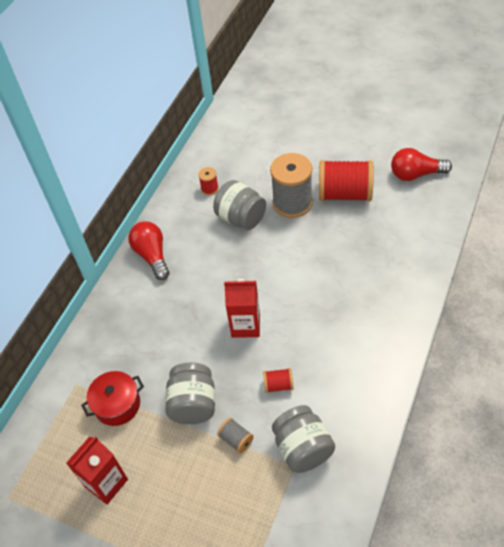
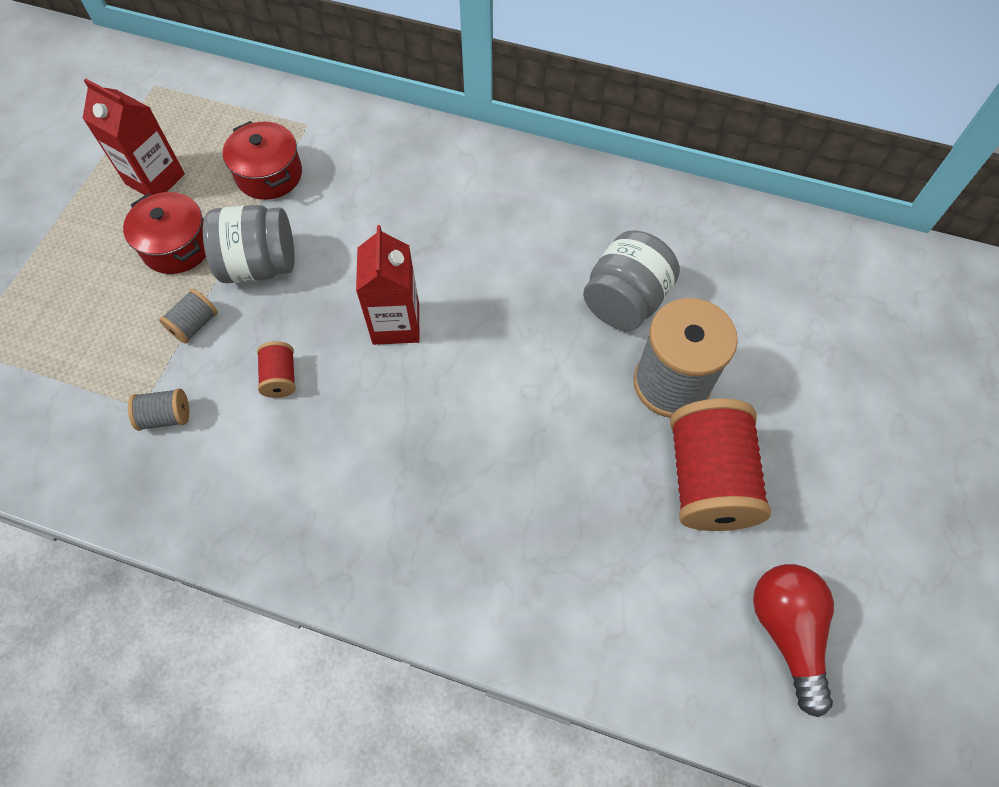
camera: 80 degrees right, 10 degrees up
red light bulb [128,221,170,280] -> none
red spool [198,167,219,195] -> none
grey jar [272,405,335,473] -> grey spool [128,389,189,431]
none -> red pot [123,192,206,274]

